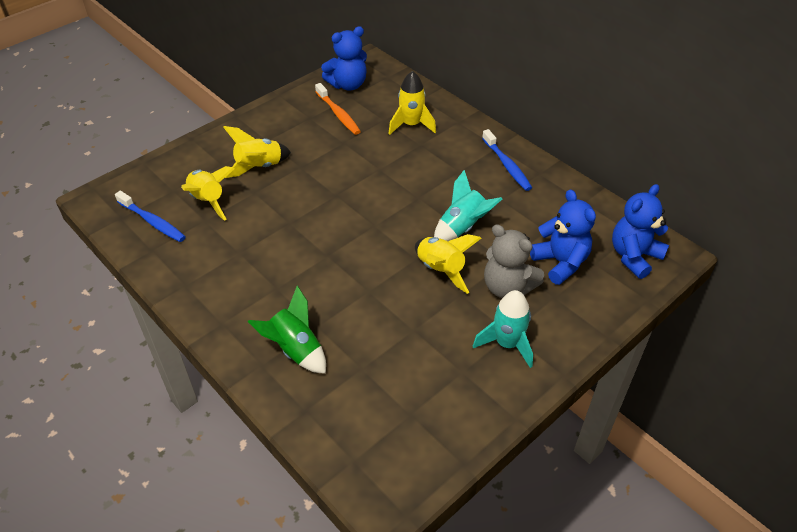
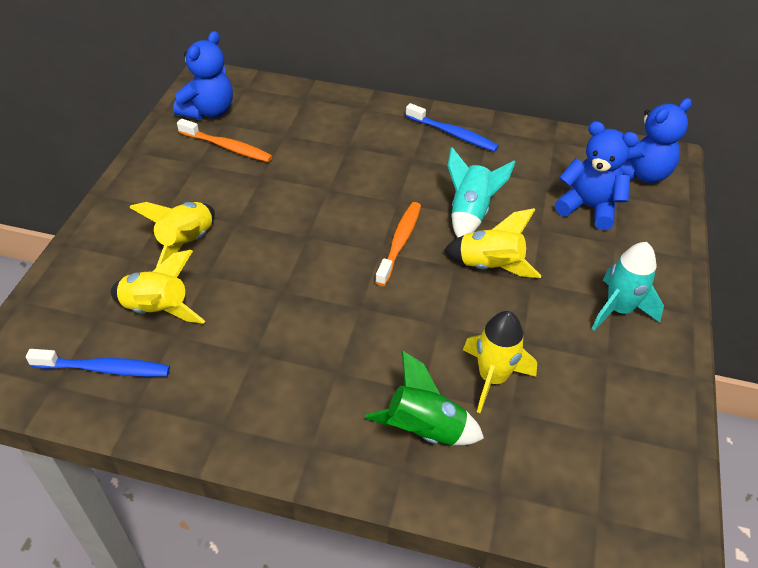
camera: 35 degrees left, 0 degrees up
yellow rocket [388,71,436,135] -> yellow rocket moved to [463,311,537,413]
grey teddy bear [484,224,544,298] -> none
blue teddy bear [612,184,669,279] -> blue teddy bear turned 135 degrees counterclockwise [621,98,692,183]
none -> orange toothbrush [375,202,421,286]

